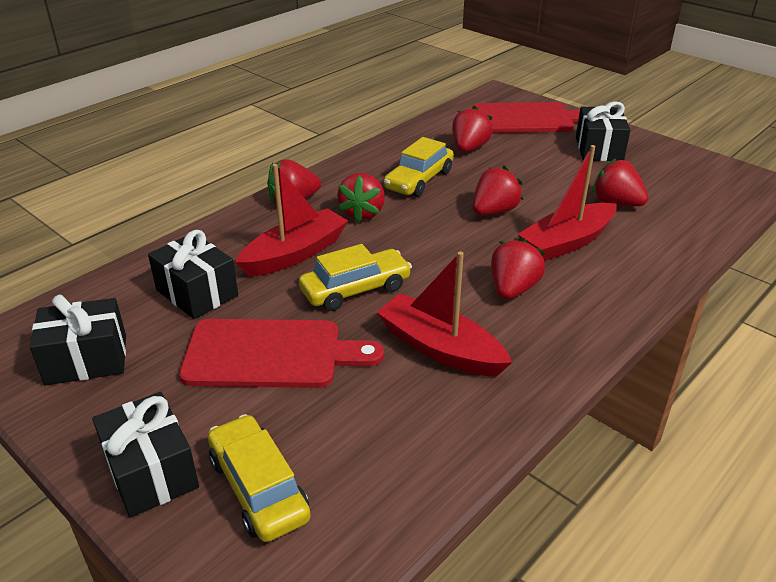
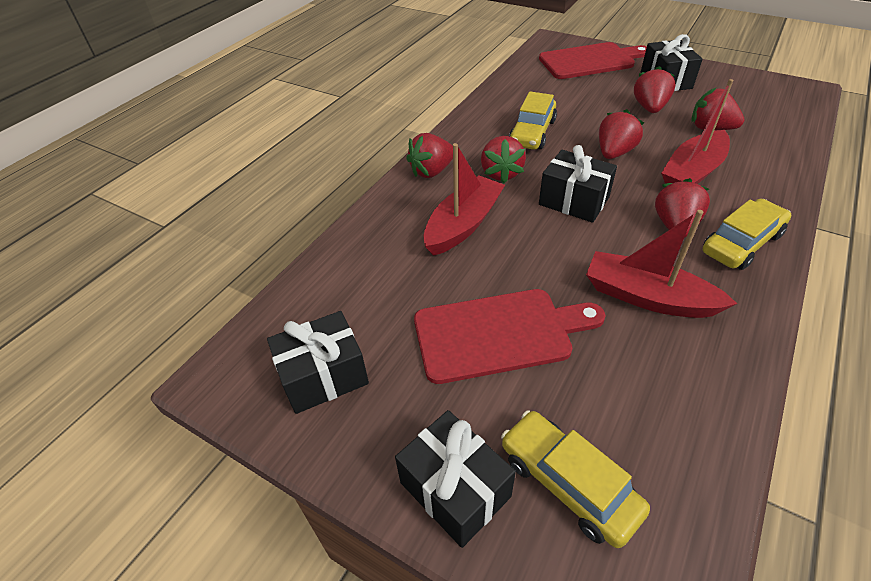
camera: 10 degrees left, 10 degrees up
black gift [148,230,238,319] -> black gift moved to [539,145,617,223]
yellow car [299,244,412,311] -> yellow car moved to [703,199,791,270]
red strawberry [452,106,493,152] -> red strawberry moved to [634,66,675,113]

